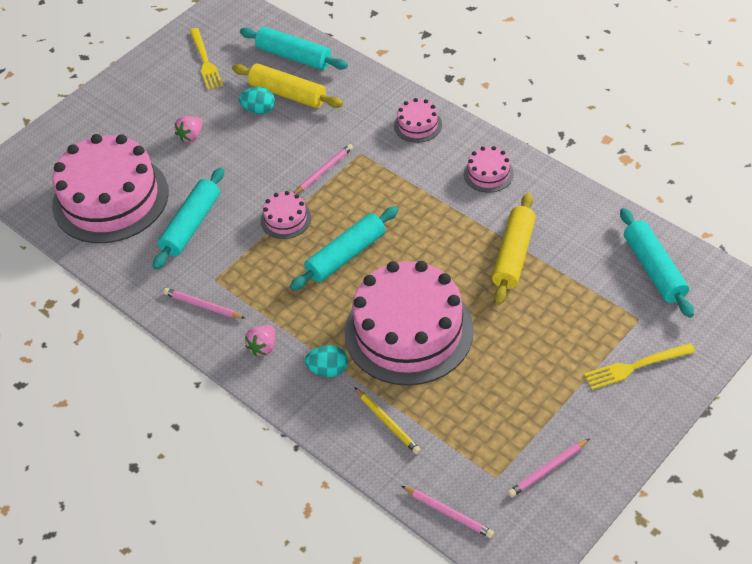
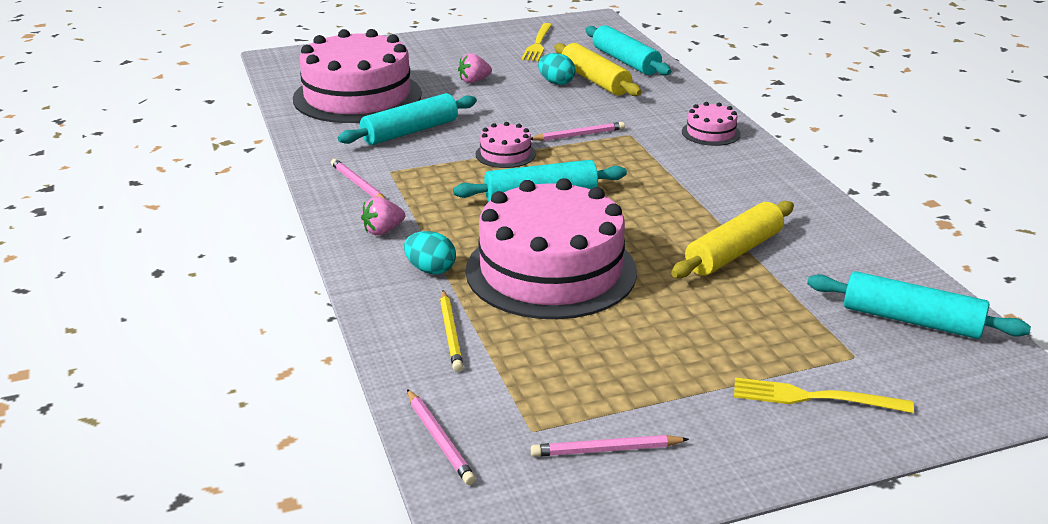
camera: 25 degrees right, 20 degrees down
pink cake [464,146,514,193] -> none
turquoise rolling pin [620,208,694,318] -> turquoise rolling pin turned 75 degrees counterclockwise [807,271,1031,339]

